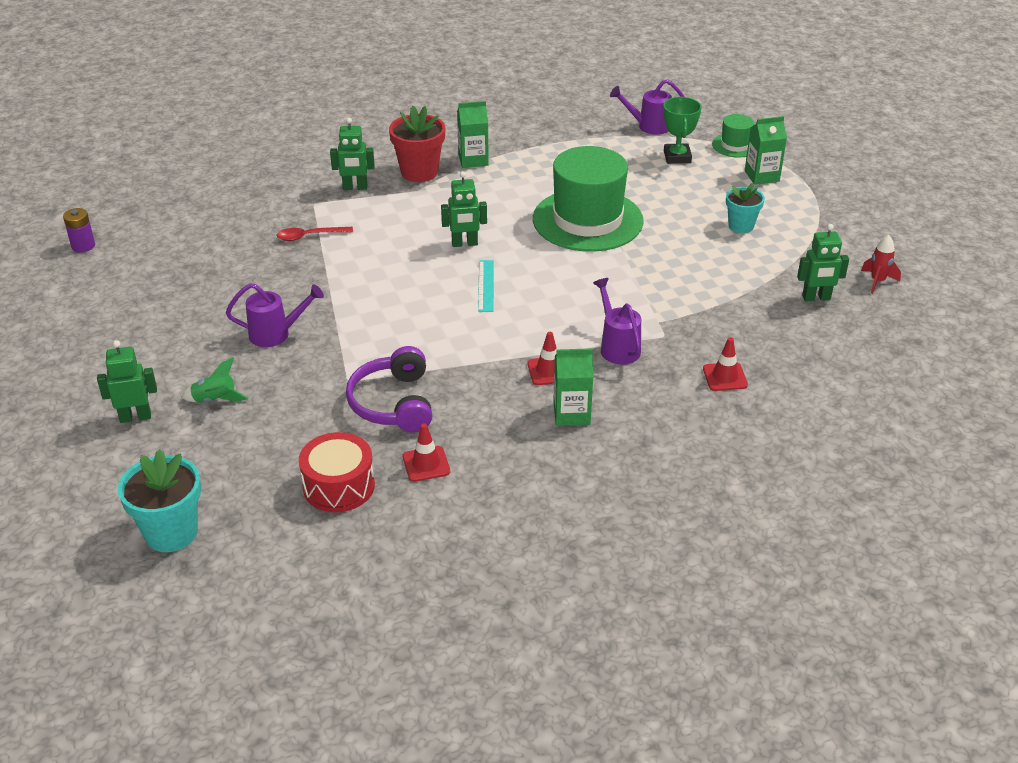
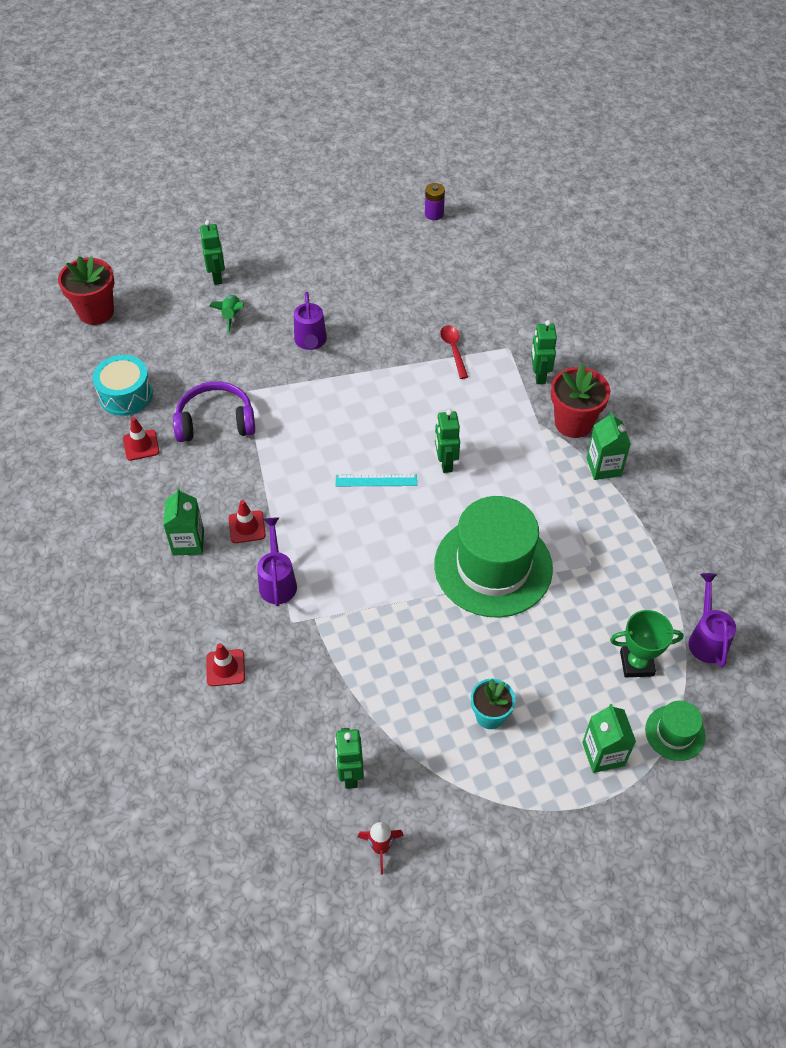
camera: 90 degrees right, 15 degrees up
turquoise flower pot [118,449,201,552] -> red flower pot [58,256,115,325]
red drum [299,432,375,512] -> turquoise drum [92,355,153,416]
purple watering can [593,278,641,364] -> purple watering can turned 75 degrees counterclockwise [257,517,297,606]

